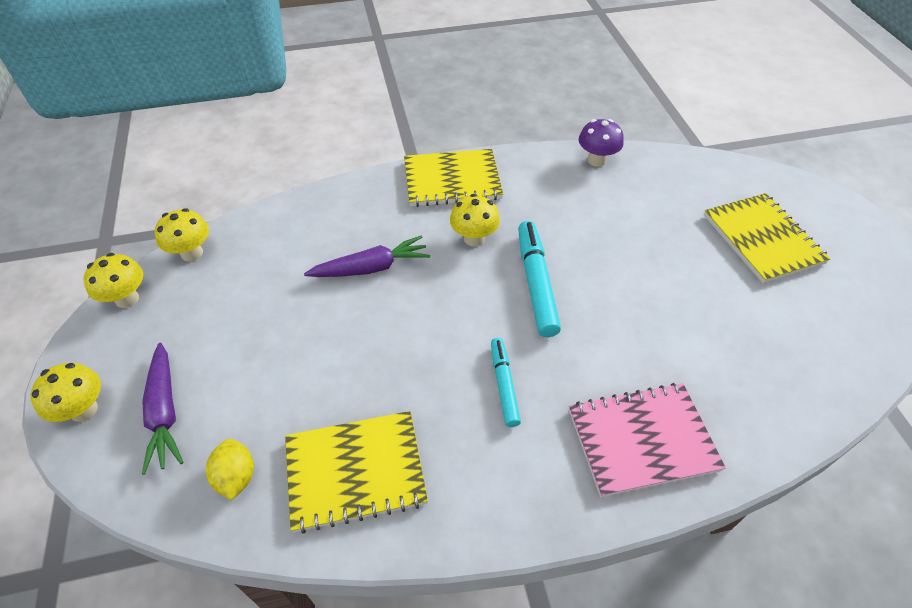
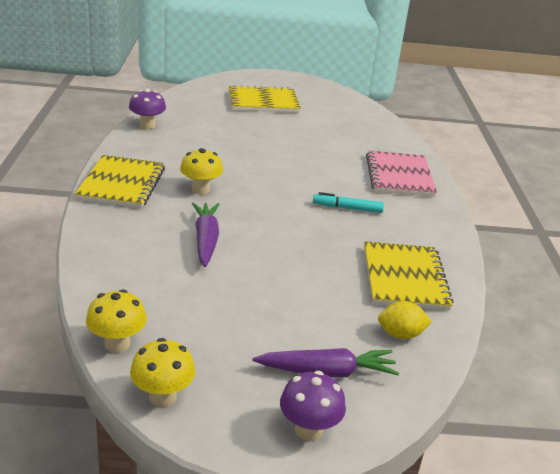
camera: 80 degrees left, 20 degrees down
yellow mushroom [30,363,101,422] -> purple mushroom [280,371,346,441]
turquoise marker [518,221,561,337] -> none

